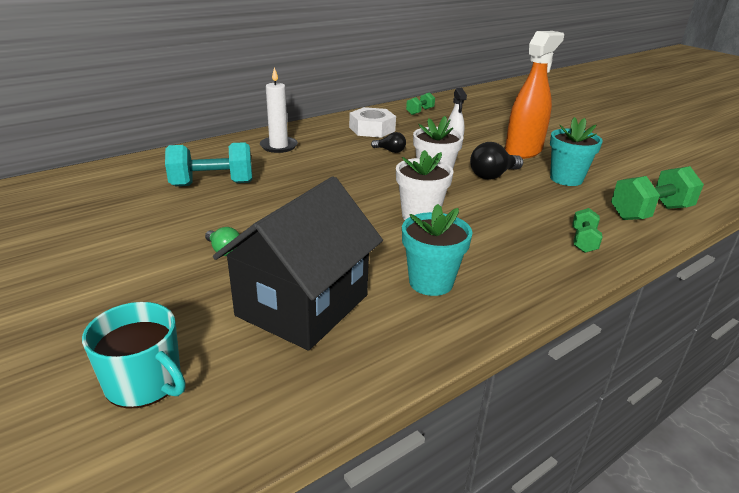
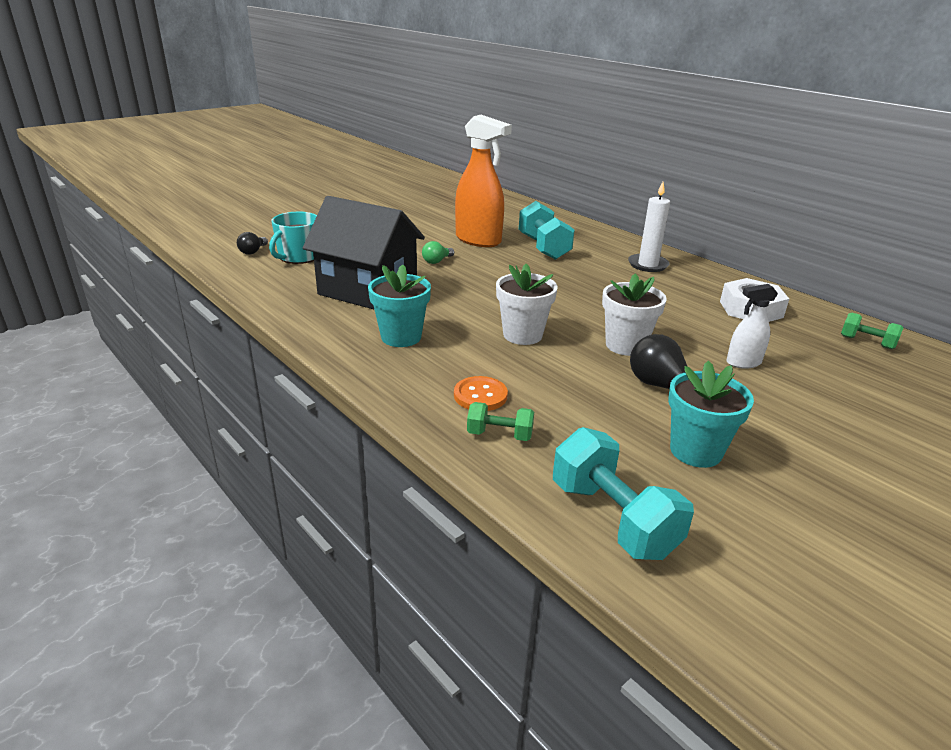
camera: 85 degrees right, 0 degrees up
black light bulb [371,132,406,153] -> black light bulb moved to [237,232,268,255]
orange spray bottle [505,31,564,159] -> orange spray bottle moved to [455,115,512,247]
green dumbbell [611,166,704,220] -> turquoise dumbbell [553,427,694,560]
none -> orange button [454,376,508,411]

